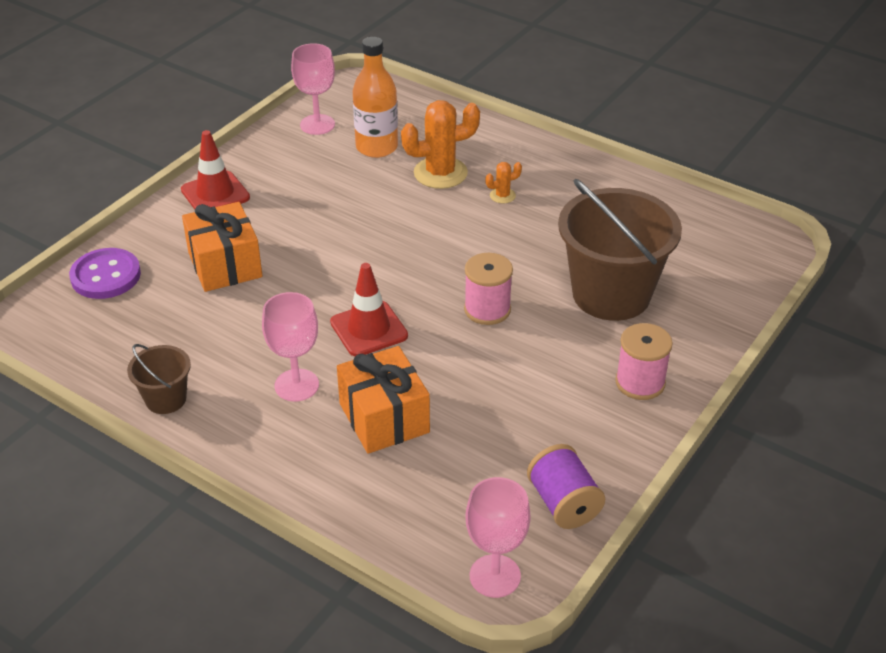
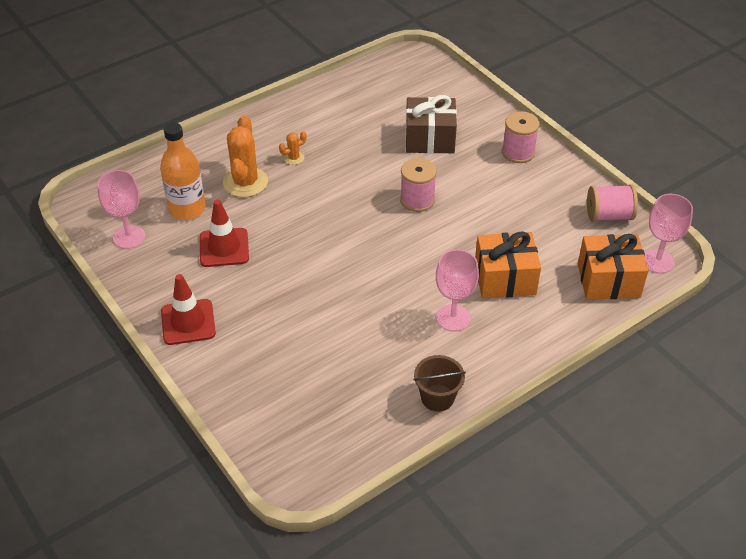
camera: 70 degrees left, 5 degrees up
purple button [69,248,141,299] -> none
orange gift [182,202,263,292] -> orange gift moved to [578,234,649,300]
red traffic cone [330,263,408,356] -> red traffic cone moved to [200,200,249,267]
orange cactus [485,162,522,203] -> orange cactus turned 60 degrees clockwise [279,131,307,165]
purple spool [527,444,605,529] -> pink spool [587,184,638,222]
brown bucket [558,179,682,321] -> brown gift [405,95,457,153]

